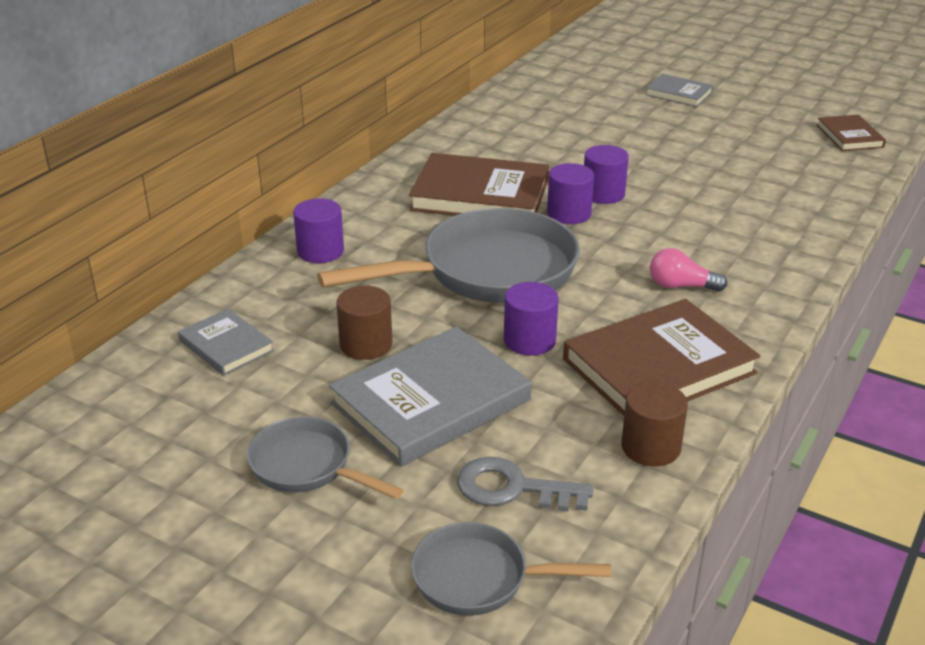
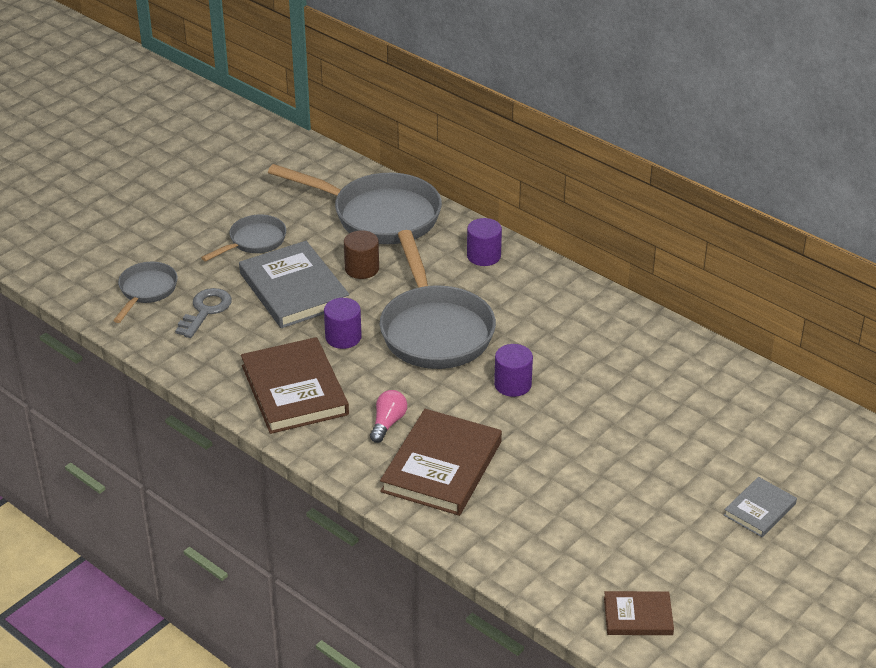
camera: 100 degrees right, 5 degrees up
grey book [178,309,274,376] -> grey pan [268,164,442,244]
brown book [409,153,549,216] -> brown book moved to [380,409,502,516]
purple cylinder [584,145,629,204] -> none
brown cylinder [621,382,688,467] -> none

